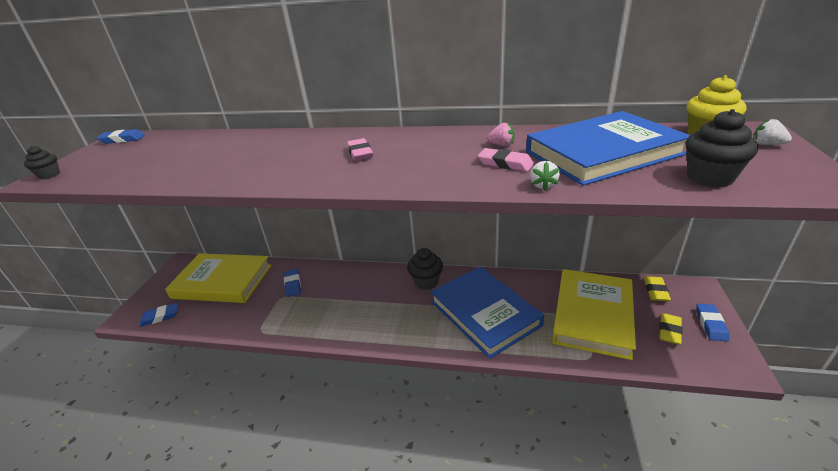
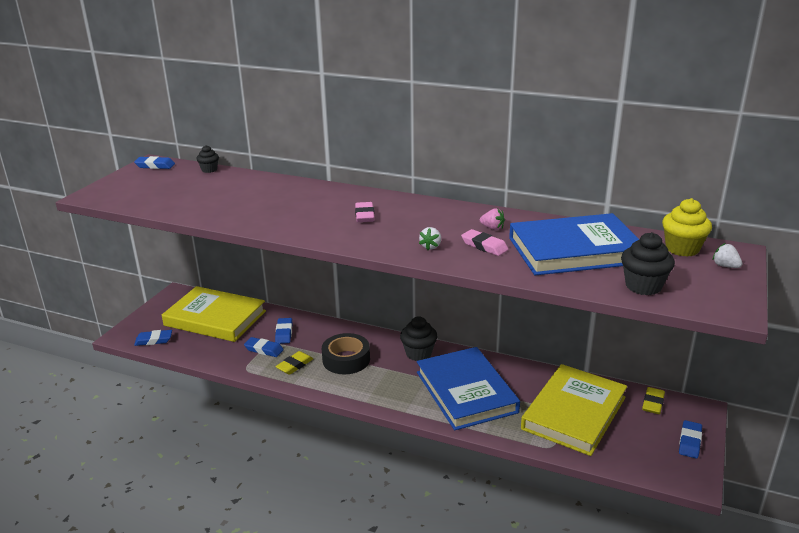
camera: 10 degrees right, 5 degrees down
black cupcake [24,146,60,180] -> black cupcake moved to [196,145,219,173]
white strawberry [530,161,560,190] -> white strawberry moved to [419,227,441,250]
yellow eraser [659,313,683,345] -> yellow eraser moved to [275,351,313,375]
none -> blue eraser [244,337,284,357]
none -> black tape [322,333,370,374]

